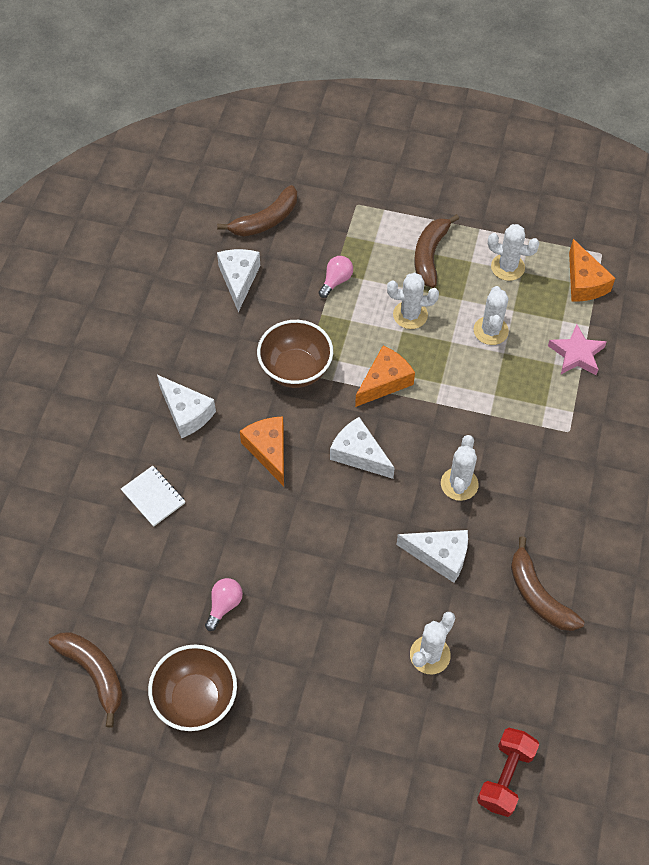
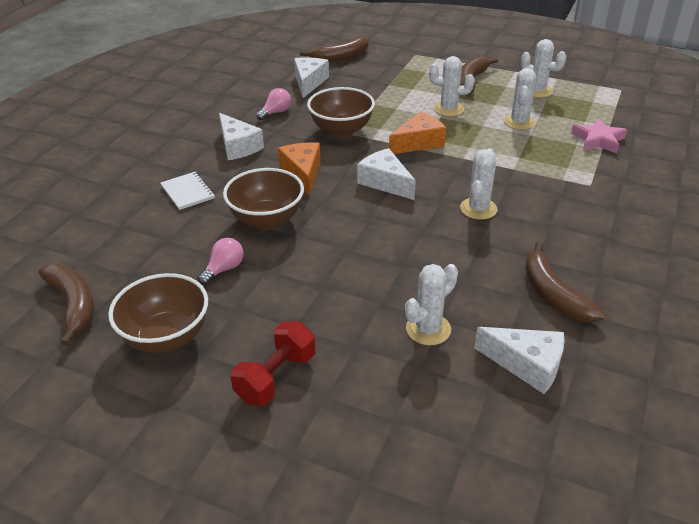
camera: 10 degrees right, 20 degrees down
pink light bulb [319,256,353,298] -> pink light bulb moved to [256,88,291,120]
white cheese [397,530,468,583] -> white cheese moved to [474,327,565,394]
red dumbbell [477,728,539,817] -> red dumbbell moved to [230,321,316,406]
orange cheese [569,239,615,302] -> none
none -> brown bowl [223,168,304,230]

